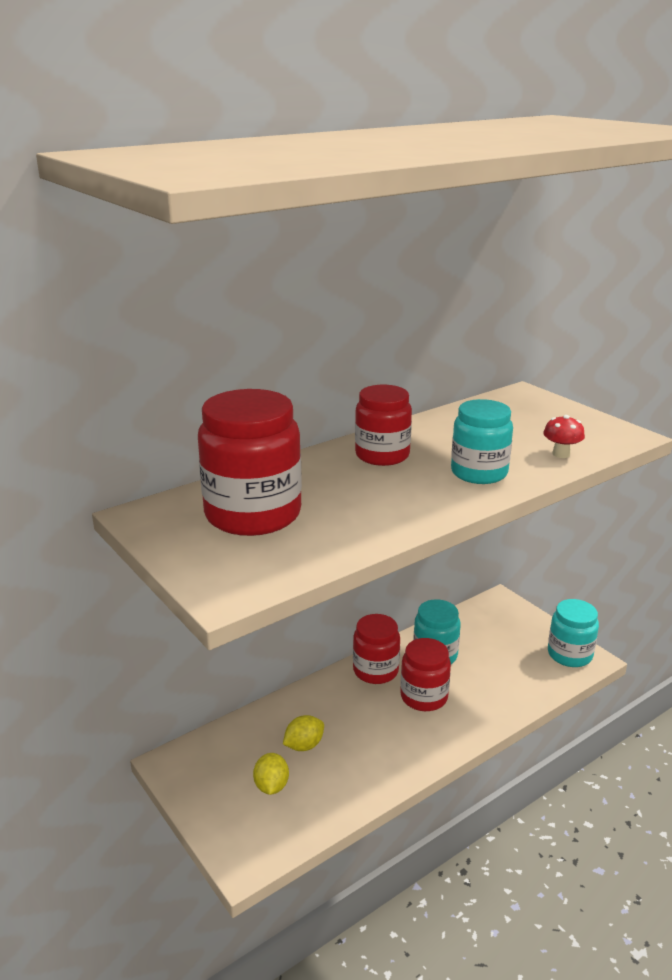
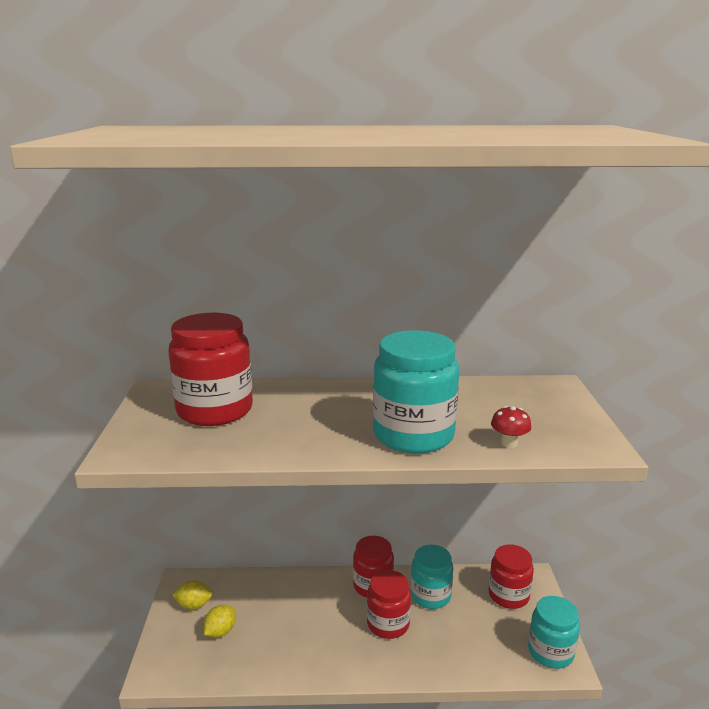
camera: 35 degrees right, 5 degrees down
yellow lemon [283,715,324,751] -> yellow lemon moved to [172,581,212,610]
red jar [355,385,412,466] -> red jar moved to [488,544,534,609]
turquoise jar [451,399,513,484] -> turquoise jar [373,330,459,454], size x1.56

